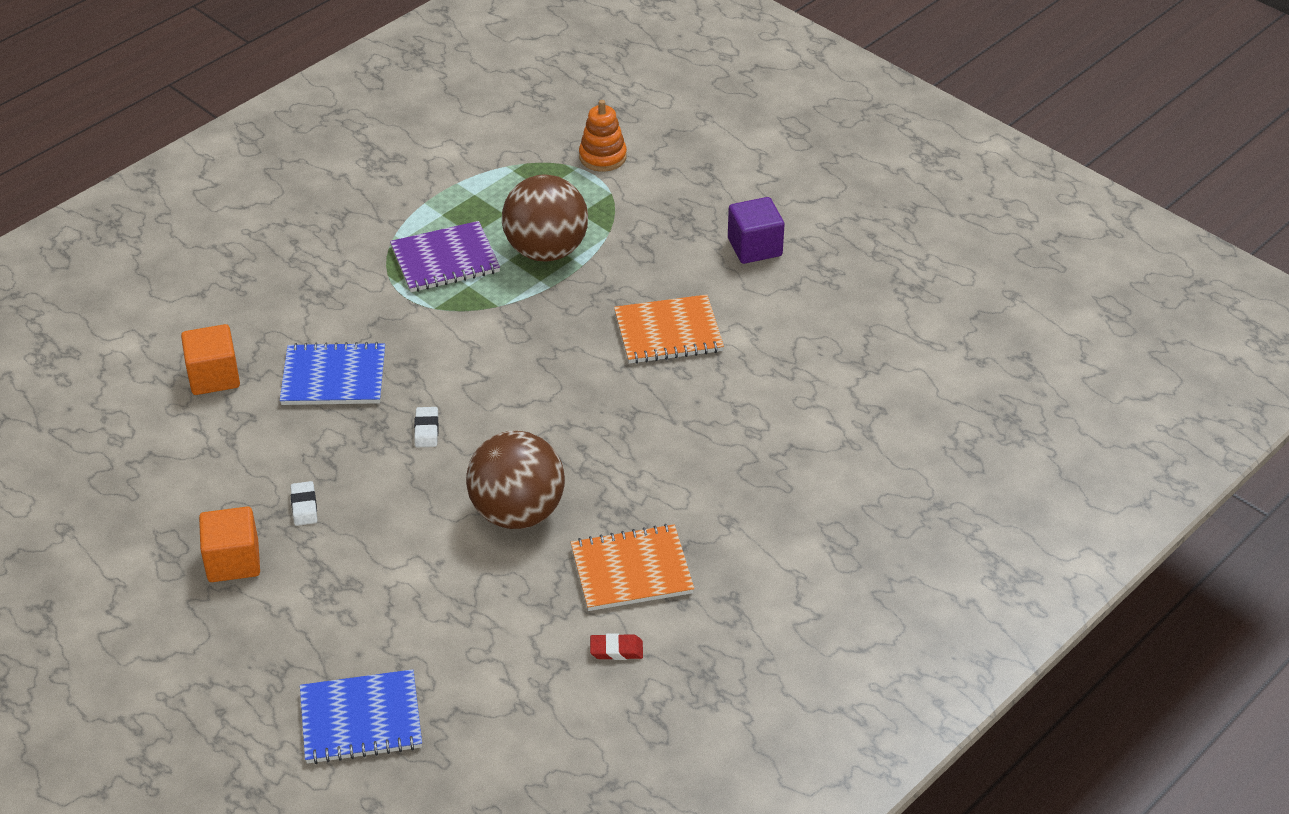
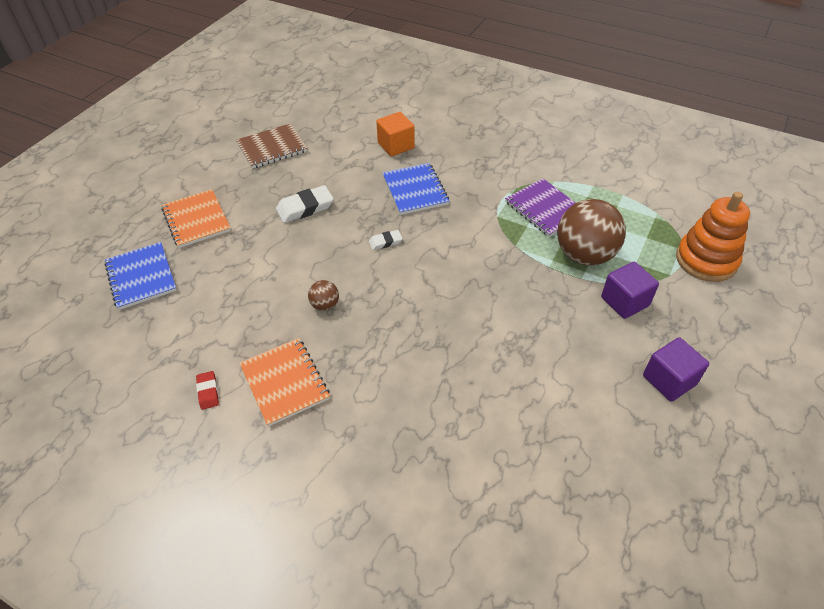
camera: 75 degrees right, 5 degrees up
orange cube [199,507,260,582] -> none
white eraser [291,481,317,526] -> white eraser [276,185,333,223], size x1.81
brown ball [466,431,565,529] -> brown ball [308,280,339,311], size x0.45
orange stacking toy [579,100,627,172] -> orange stacking toy [676,192,750,282], size x1.58
orange notebook [614,295,724,364] -> orange notebook moved to [162,189,231,248]
none -> brown notebook [236,123,307,169]
none -> purple cube [601,262,659,319]

